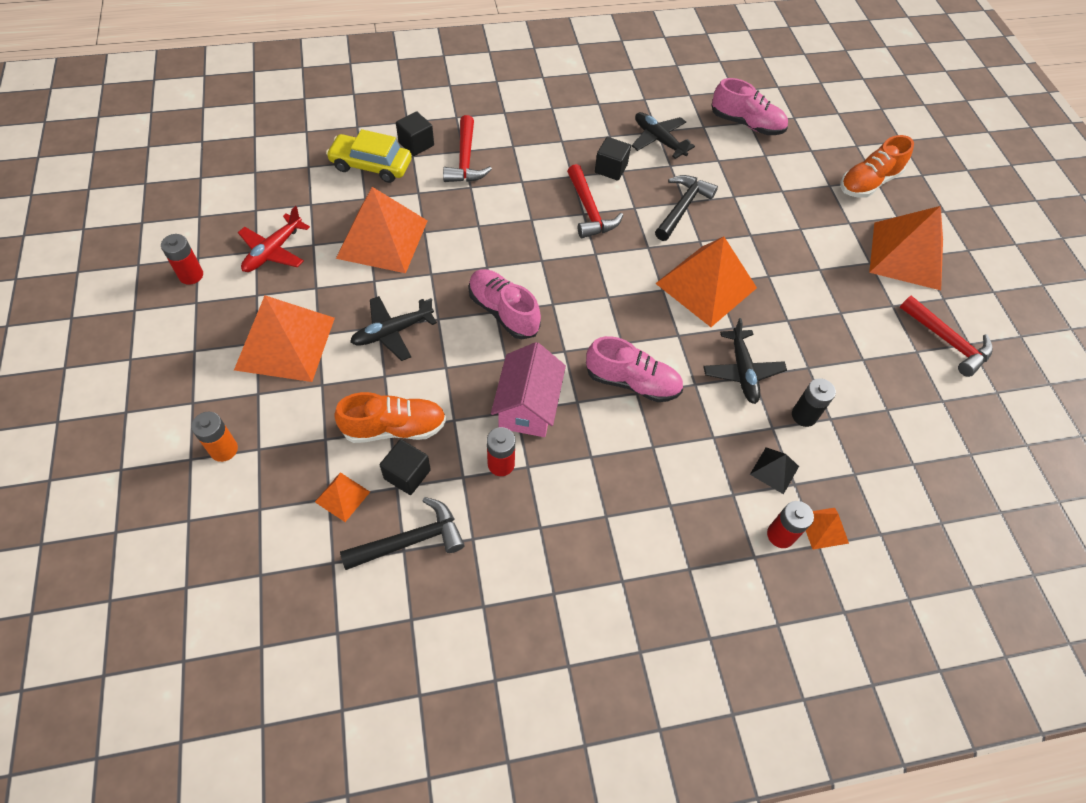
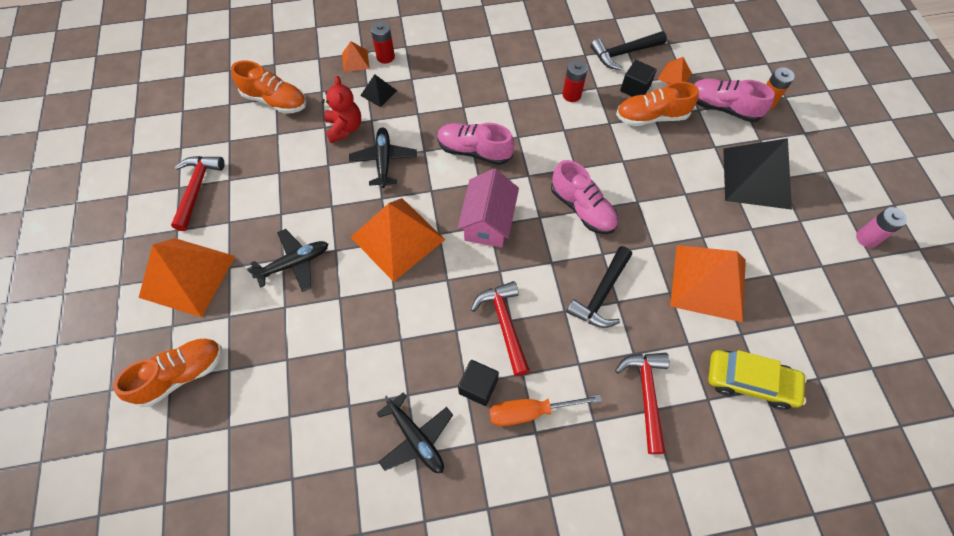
camera: 175 degrees left, 5 degrees up
red battery [161,234,203,285] -> pink battery [856,207,907,248]
orange pyramid [234,295,335,382] -> black pyramid [723,138,792,210]
red plane [238,206,310,272] -> none
black plane [350,296,437,361] -> black plane moved to [247,229,328,292]
black cube [396,111,434,156] -> none
pink house [491,342,566,437] -> pink house moved to [457,169,519,248]
black hammer [655,175,718,241] -> black hammer moved to [566,246,632,328]
pink shoe [711,78,788,135] -> pink shoe moved to [694,79,775,122]
black battery [792,378,836,427] -> red teddy bear [321,76,361,143]
red hammer [900,295,993,377] -> red hammer turned 45 degrees clockwise [171,156,225,231]
none -> orange shoe [231,60,306,114]
none -> orange screwdriver [489,395,602,426]

